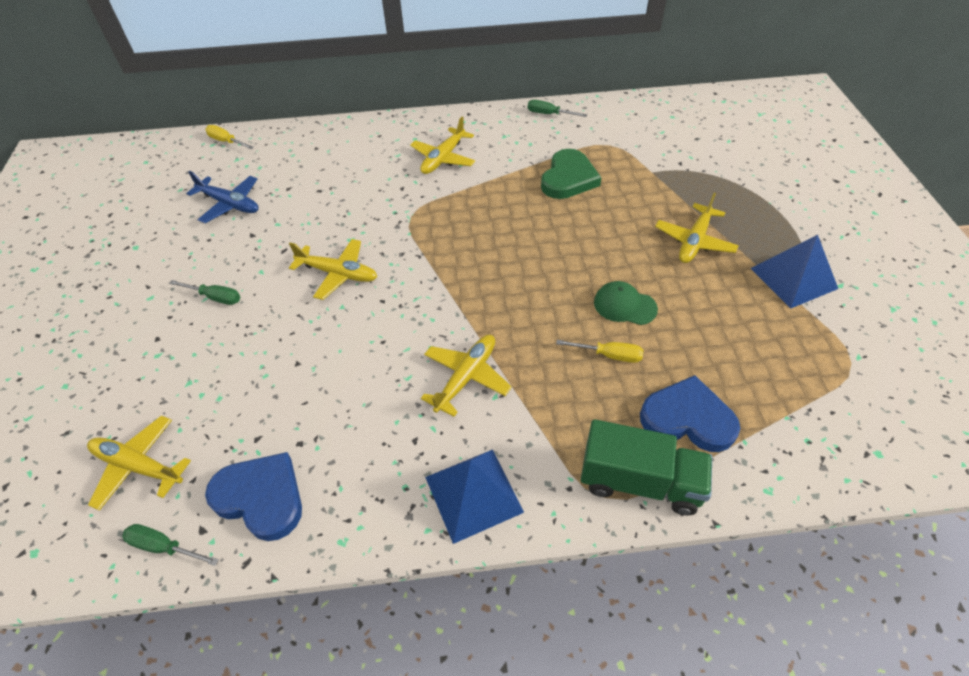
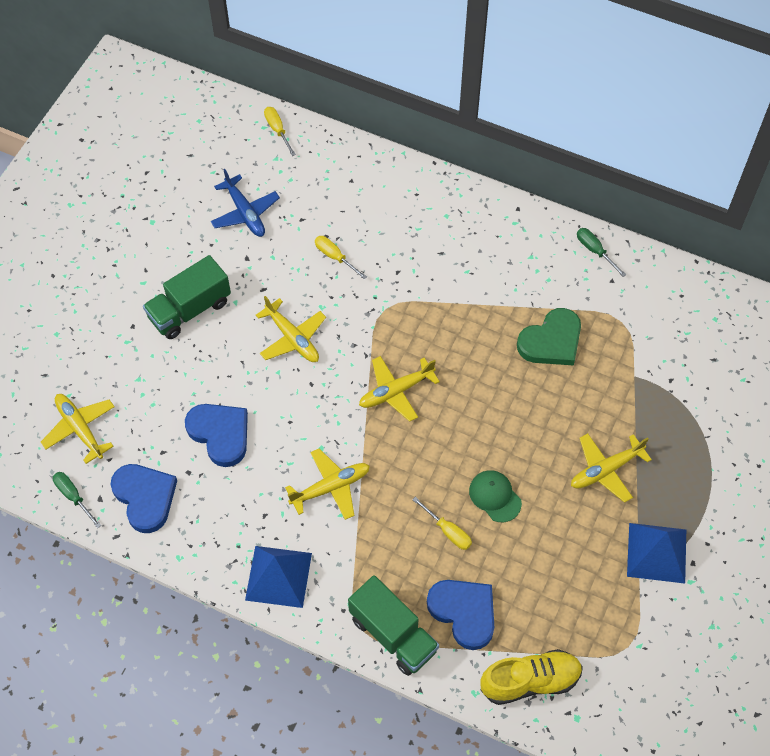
camera: 30 degrees right, 10 degrees up
green screwdriver [169,280,240,305] -> green truck [143,255,231,339]
yellow plane [410,117,475,174] -> yellow plane moved to [359,356,440,422]
none -> blue heart [185,404,248,467]
none -> yellow screwdriver [315,236,367,280]
none -> yellow shoe [480,649,583,705]

